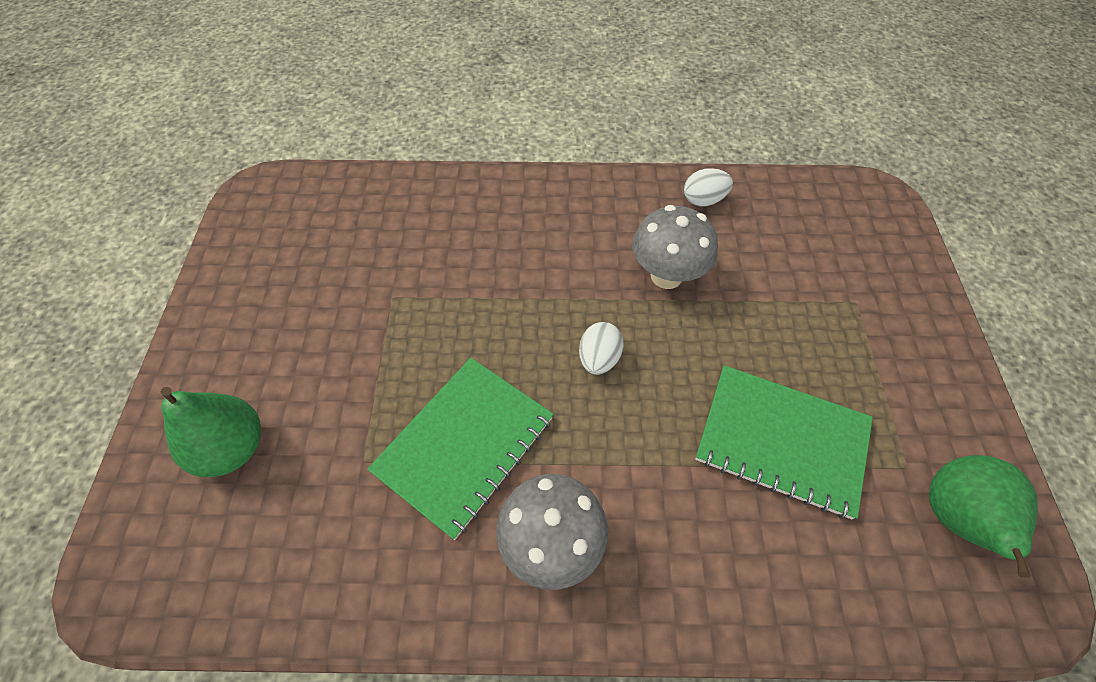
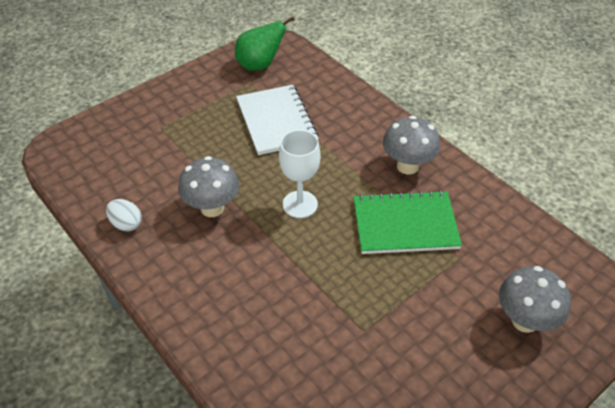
camera: 130 degrees left, 10 degrees down
green pear [161,387,261,477] -> grey mushroom [499,266,571,333]
white egg [579,322,623,375] -> white goblet [279,130,321,218]
green notebook [695,365,873,519] -> white notebook [236,85,319,155]

